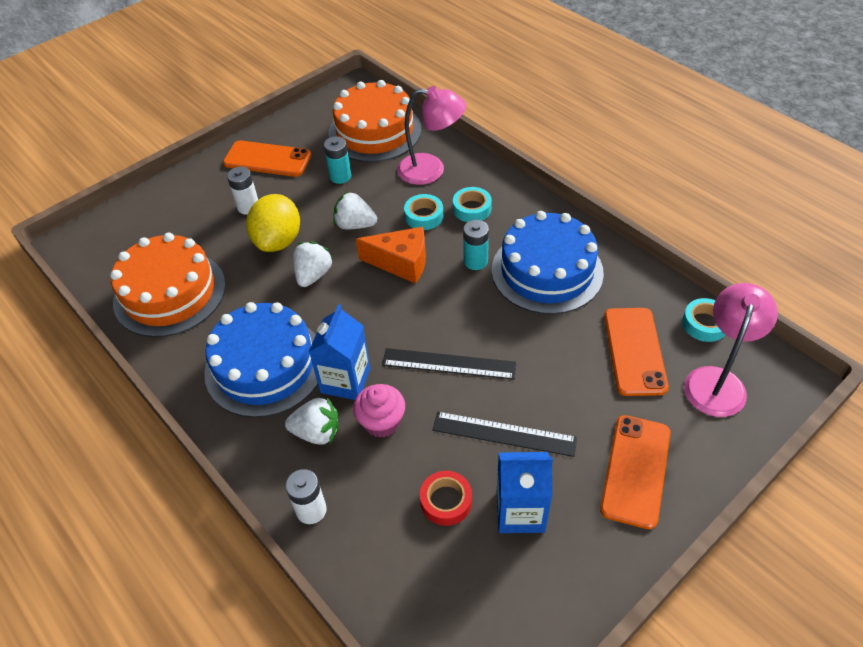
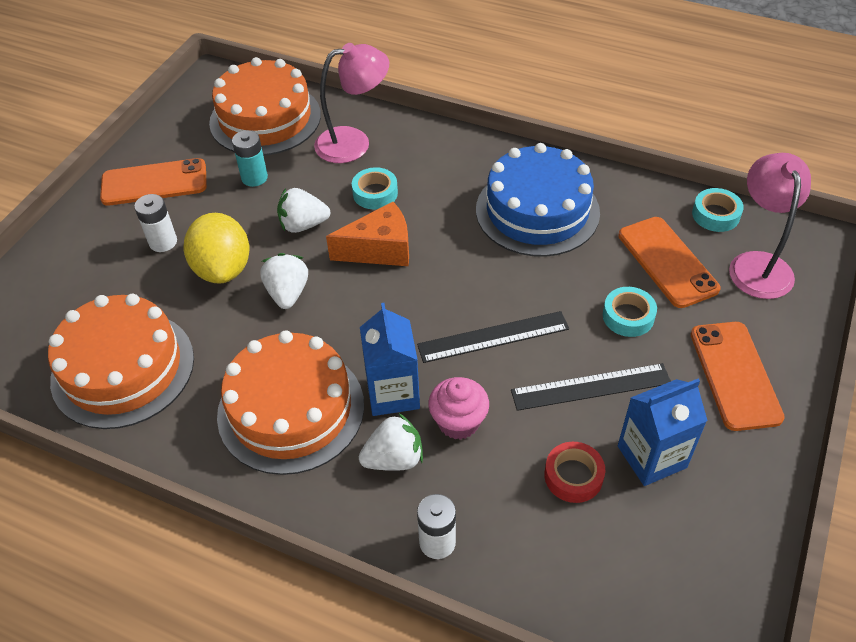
camera: 25 degrees left, 0 degrees up
blue cake [204,302,318,418] -> orange cake [217,330,364,475]
turquoise tape [453,187,492,222] -> turquoise tape moved to [603,287,657,337]
turquoise battery [463,220,489,270] -> none

